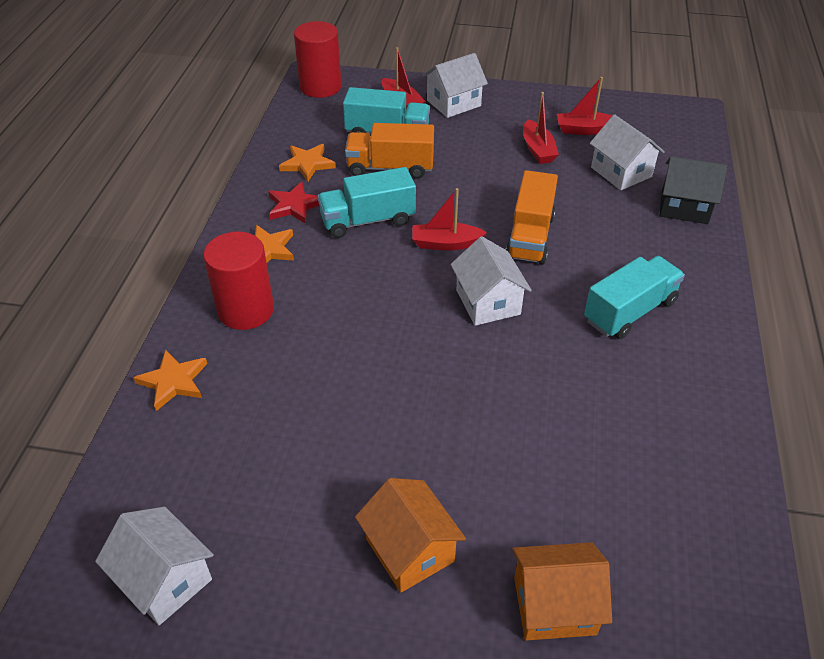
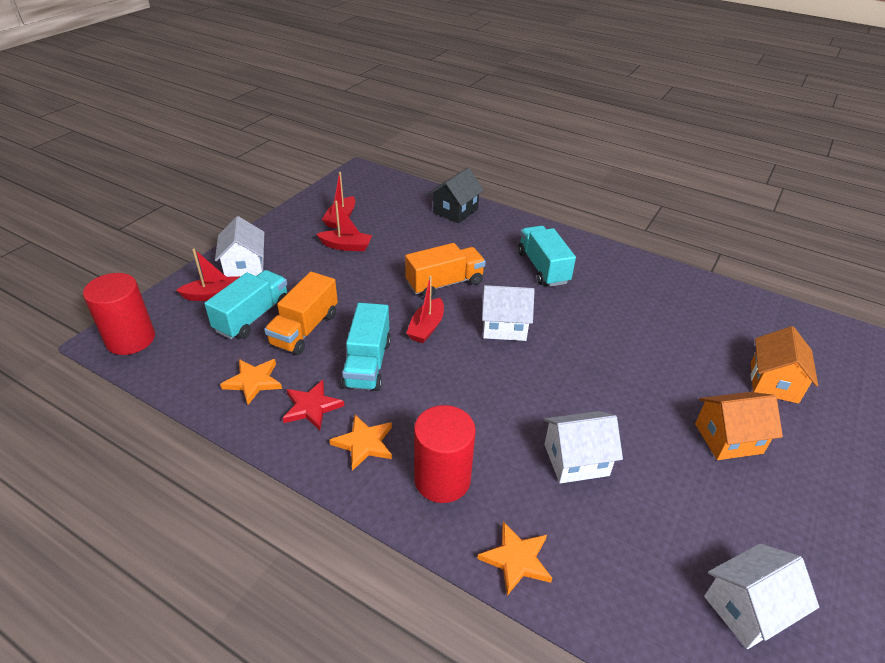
camera: 70 degrees left, 5 degrees down
orange truck [506,170,558,265] -> orange truck turned 60 degrees counterclockwise [405,243,486,298]
white house [590,114,665,190] -> white house moved to [544,411,623,484]

